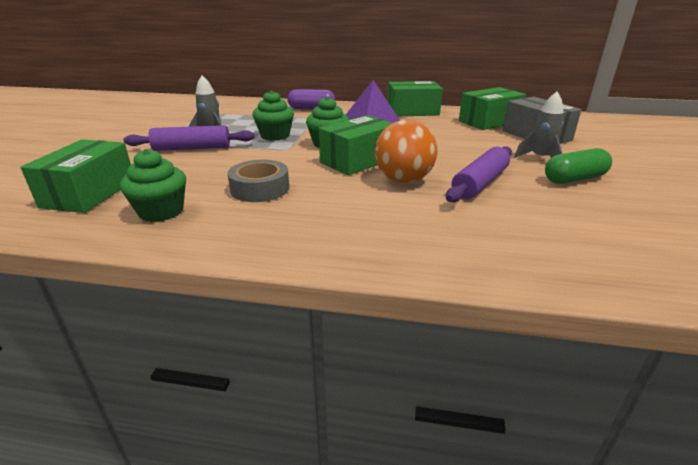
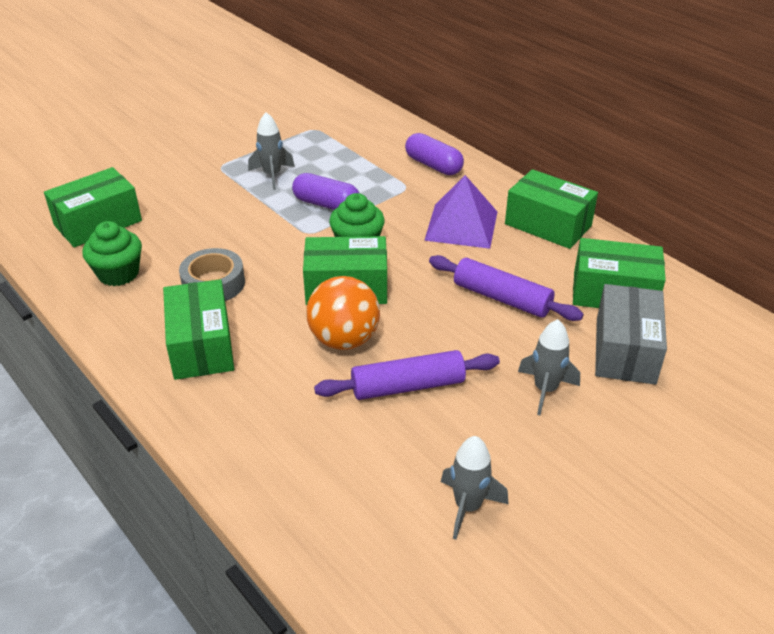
camera: 40 degrees right, 10 degrees up
purple rolling pin [123,125,254,151] -> purple rolling pin moved to [429,255,584,321]
green cupcake [252,90,294,141] -> purple capsule [292,173,359,210]
green capsule [545,148,612,184] -> none
none -> green box [163,279,234,380]
none -> grey rocket [441,436,508,540]

